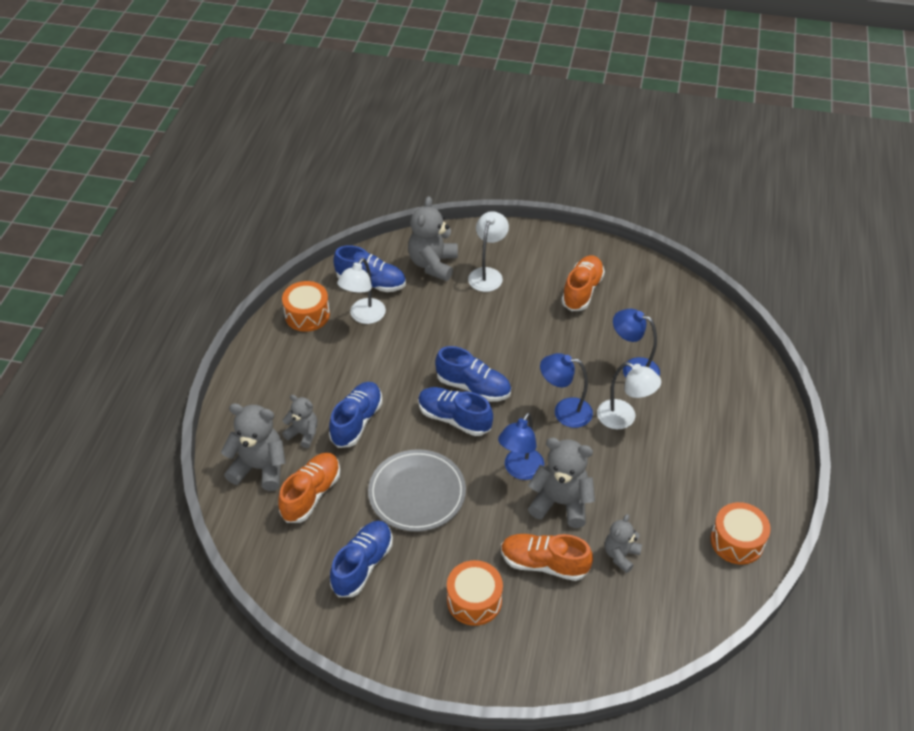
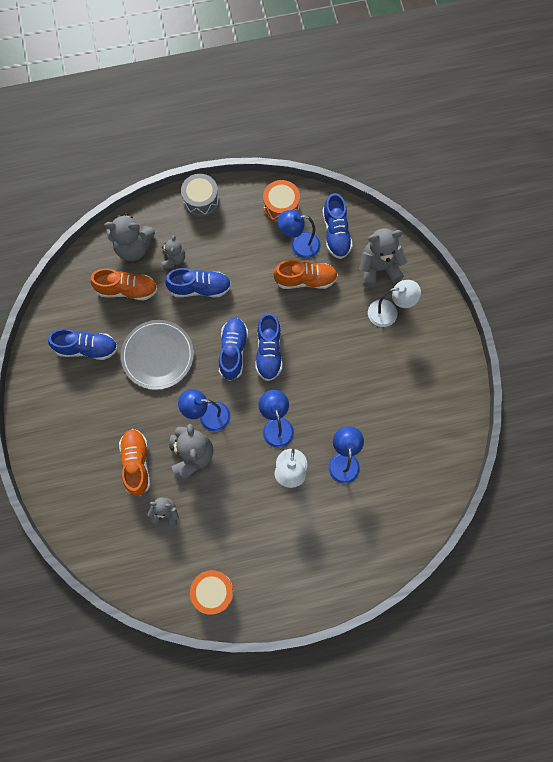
camera: 65 degrees right, 25 degrees up
grey teddy bear [221,403,286,491] -> grey teddy bear turned 105 degrees clockwise [104,213,155,261]
white lamp [337,258,386,324] -> blue lamp [278,210,321,259]
orange drum [447,560,503,626] -> none
orange shoe [562,255,605,311] -> orange shoe moved to [273,260,338,289]
none -> grey drum [181,174,219,217]

